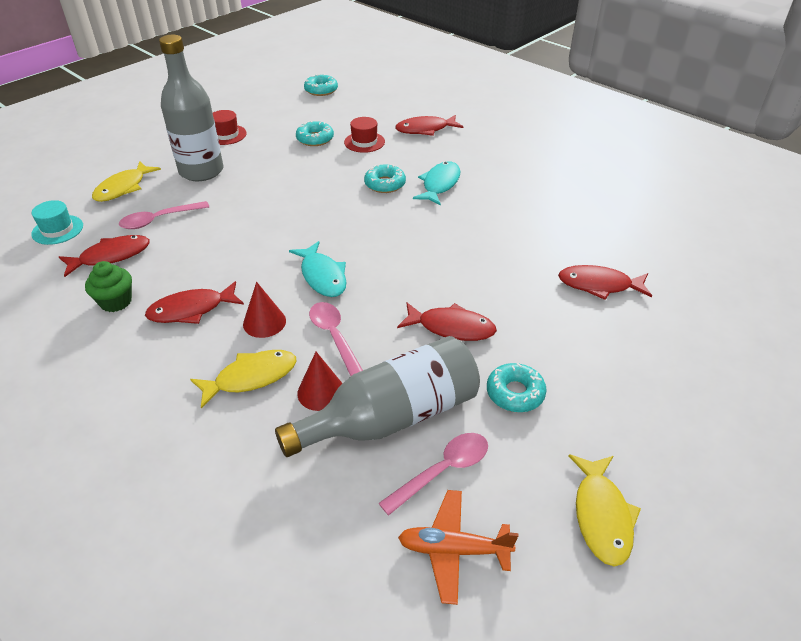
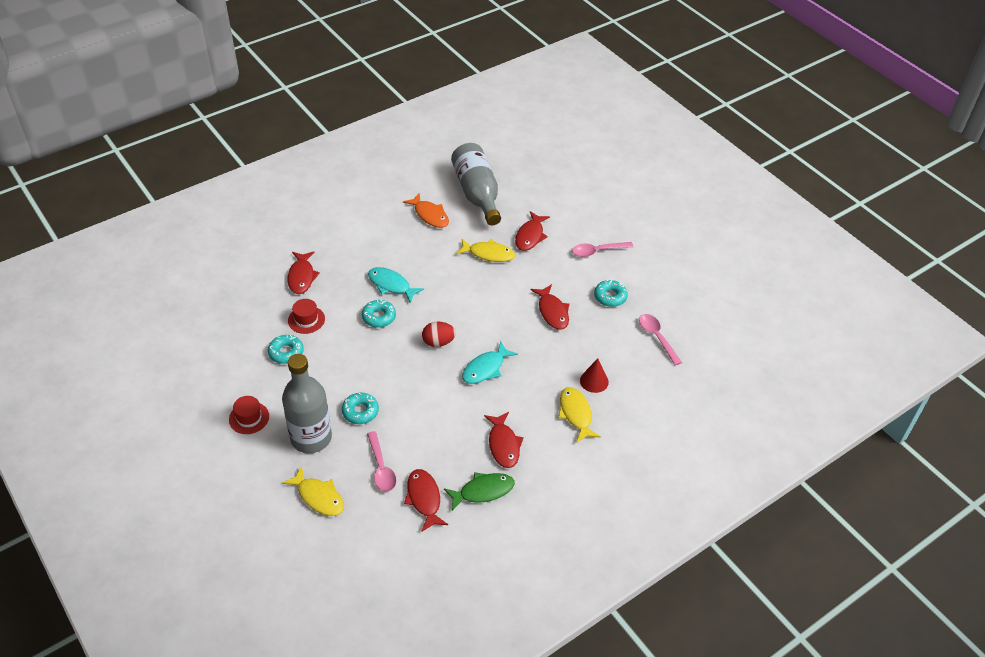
camera: 80 degrees left, 5 degrees up
turquoise hat [31,200,83,245] -> none
green cupcake [85,261,132,312] -> green fish [444,472,515,511]
red cone [243,282,286,338] -> none
grey bottle [275,336,480,457] -> grey bottle moved to [451,143,501,225]
turquoise fish [289,241,346,297] -> turquoise fish turned 150 degrees clockwise [462,341,518,384]
turquoise donut [304,74,338,96] -> turquoise donut moved to [342,393,379,424]
pink spoon [309,302,363,376] -> pink spoon moved to [572,242,634,257]
red fish [397,303,497,341] -> red fish turned 135 degrees clockwise [530,284,569,330]
orange plane [398,490,518,605] -> none
yellow fish [568,454,641,567] -> yellow fish moved to [456,239,515,262]
none -> orange fish [403,193,449,228]
none -> red egg [422,322,456,347]

